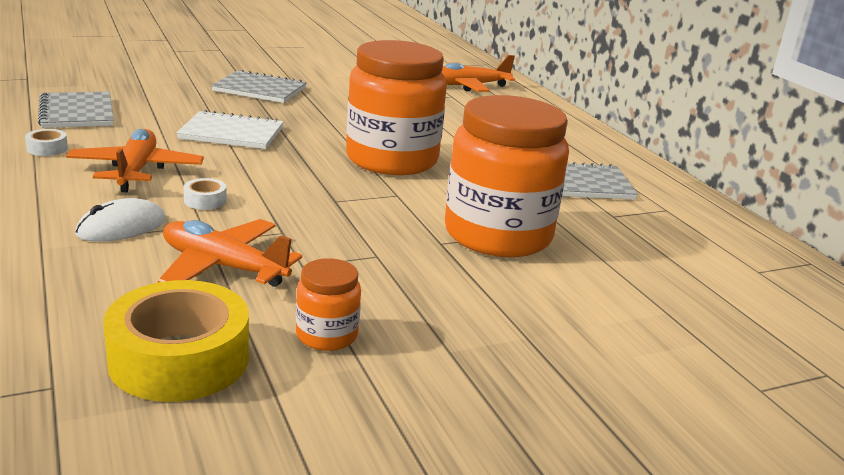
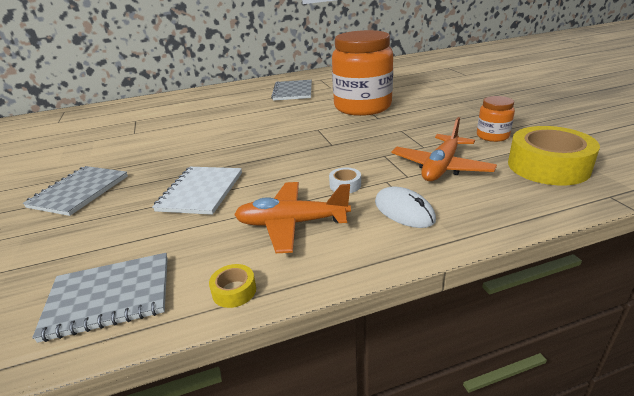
camera: 80 degrees left, 5 degrees up
white tape [25,129,68,156] -> yellow tape [209,264,256,308]
orange jar [346,40,447,175] -> none
orange plane [442,55,515,92] -> none

